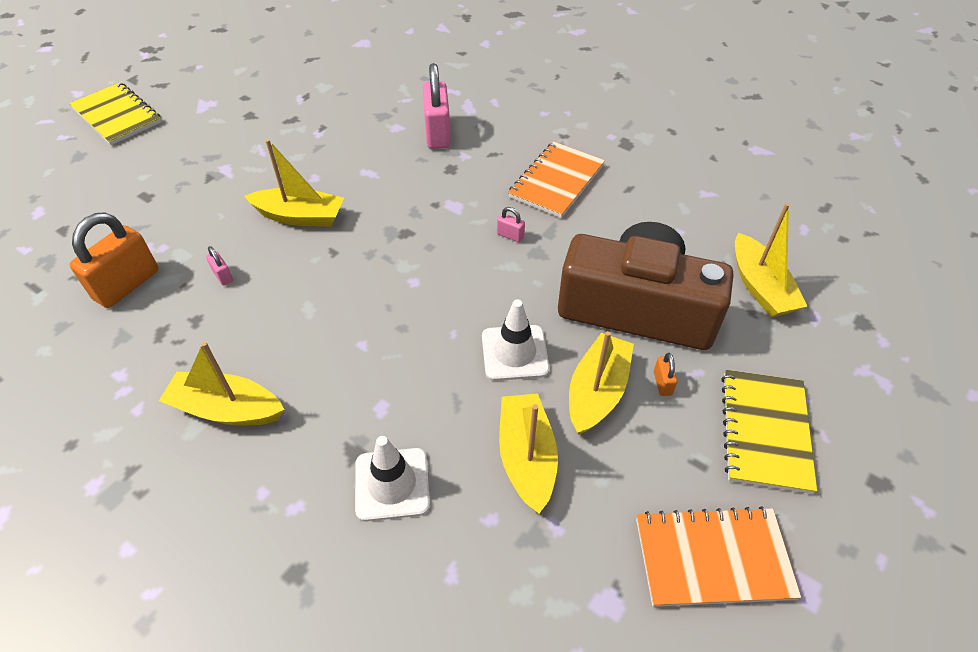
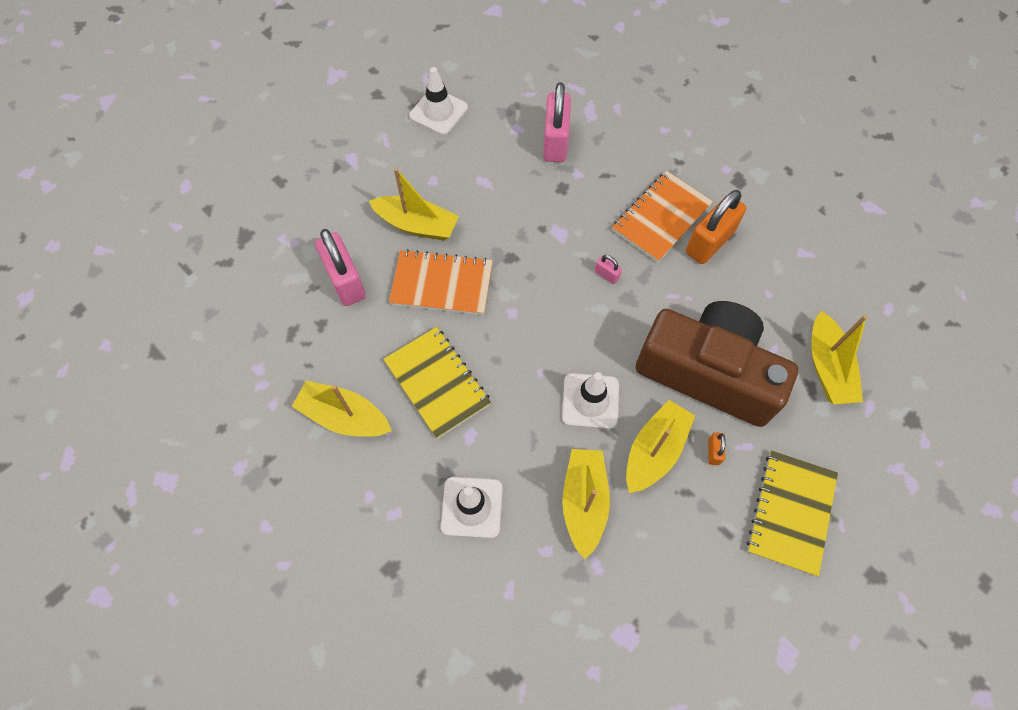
camera: 10 degrees right, 15 degrees up
yellow notebook [69,82,162,145] -> yellow notebook moved to [383,327,491,439]
orange padlock [69,212,159,308] -> orange padlock moved to [686,190,746,264]
pink padlock [206,246,233,286] -> pink padlock [315,229,366,306], size x2.30
orange notebook [636,506,801,607] -> orange notebook moved to [389,249,493,315]
none -> white traffic cone [409,67,468,135]

